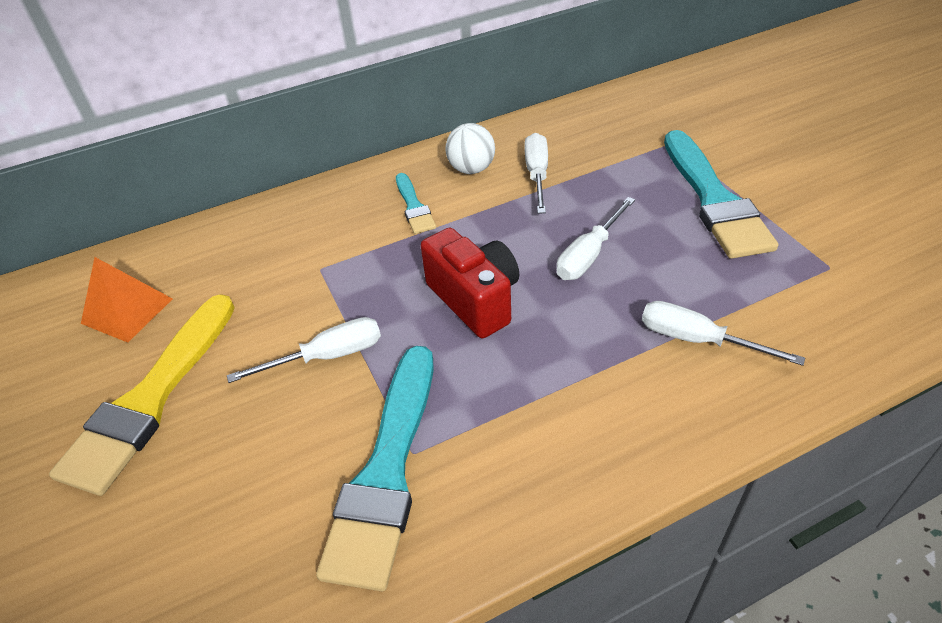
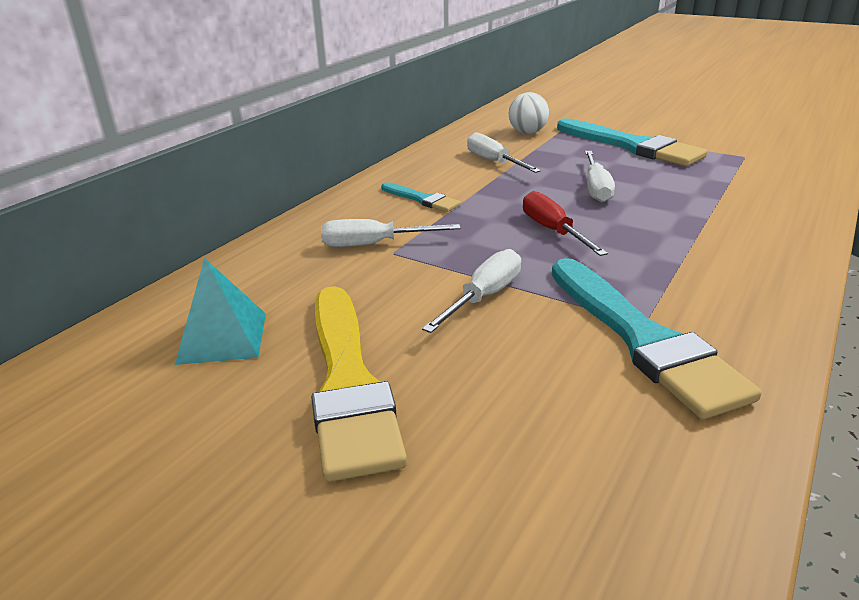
camera: 35 degrees left, 15 degrees down
orange pyramid [81,257,173,343] -> turquoise pyramid [175,258,266,365]
red camera [421,228,519,338] -> red screwdriver [523,191,608,256]
white ball [445,123,495,174] -> white ball moved to [509,92,549,134]
white screwdriver [642,301,805,366] -> white screwdriver moved to [321,219,461,247]

